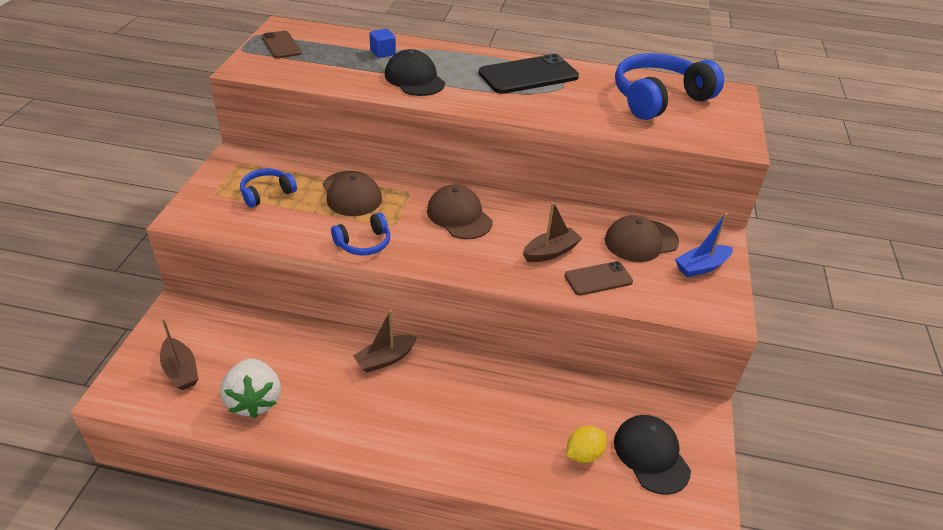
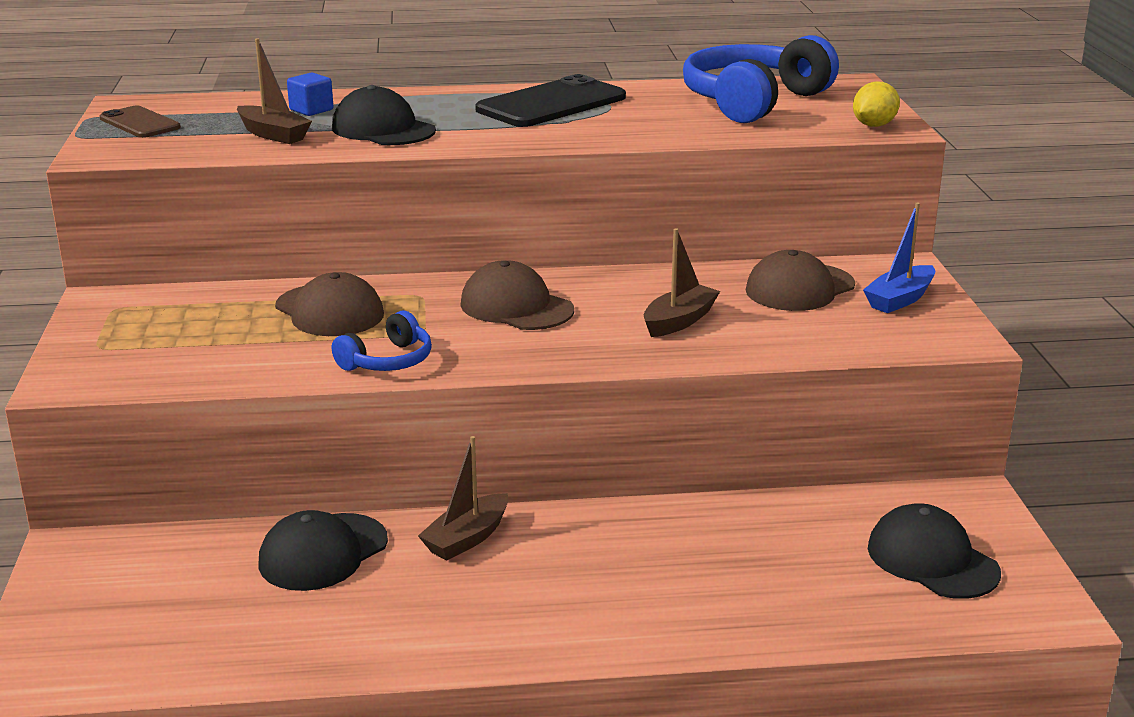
camera: 15 degrees left, 15 degrees down
brown boat [160,318,198,390] -> brown boat moved to [237,38,312,144]
white strawberry [220,358,281,418] -> none
blue headphones [240,168,297,208] -> none
brown phone [565,261,633,296] -> none
yellow lemon [566,426,607,463] -> yellow lemon moved to [853,81,900,127]
none -> black cap [259,510,388,591]

